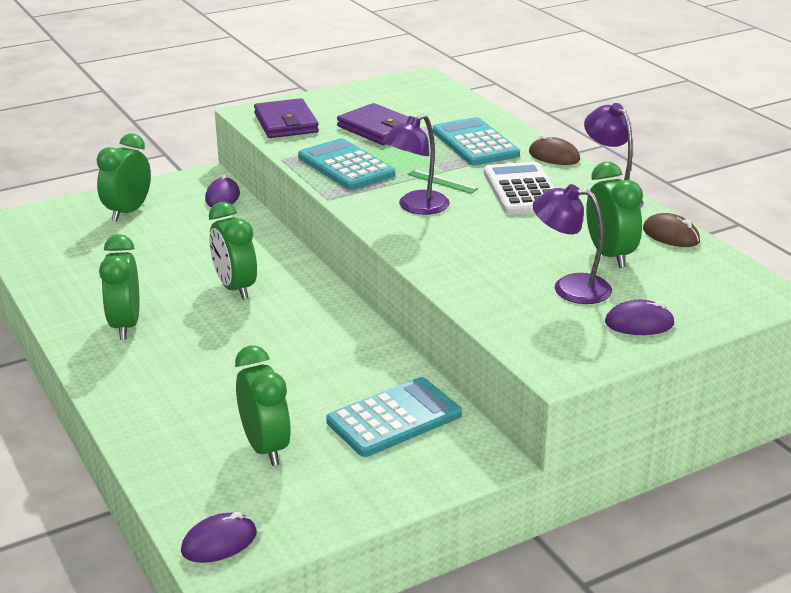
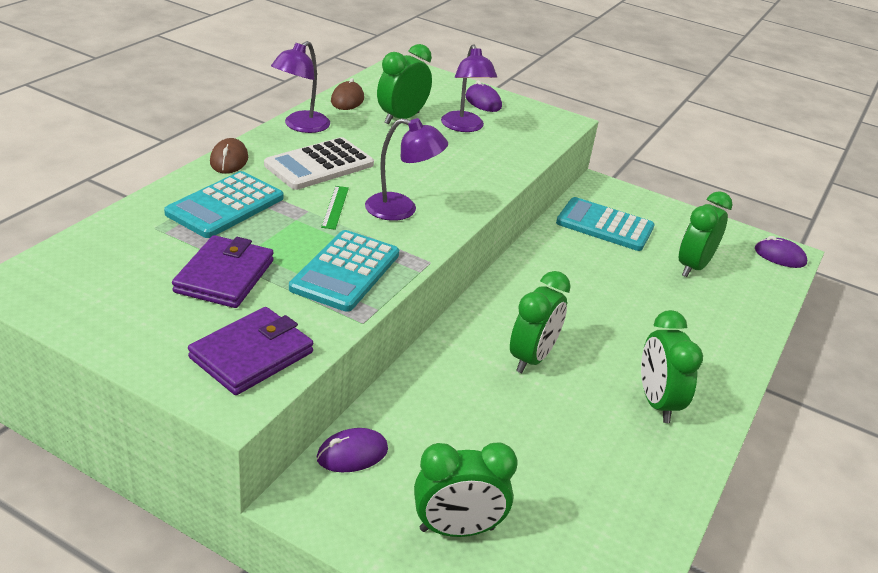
camera: 125 degrees left, 5 degrees up
green clock [99,234,139,339] -> green clock turned 120 degrees clockwise [641,310,703,423]

